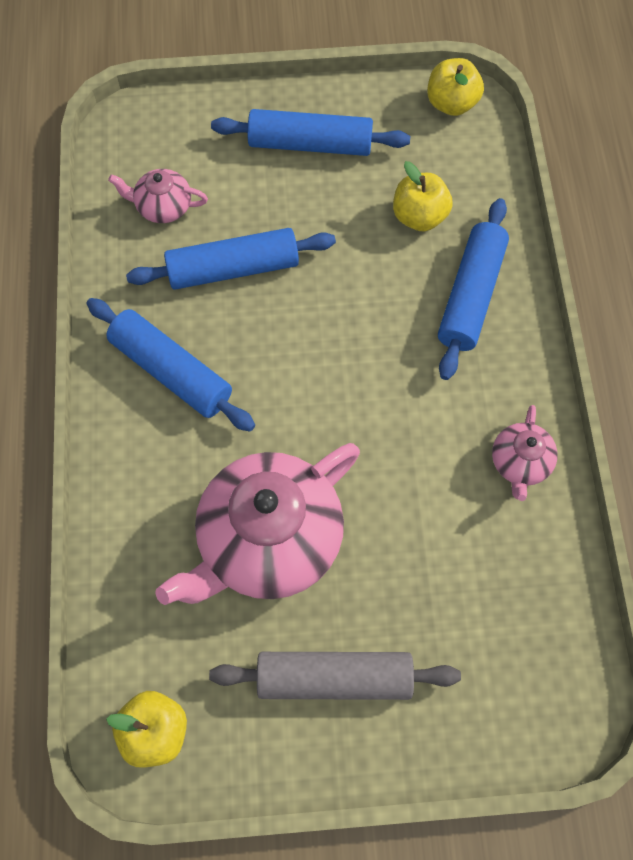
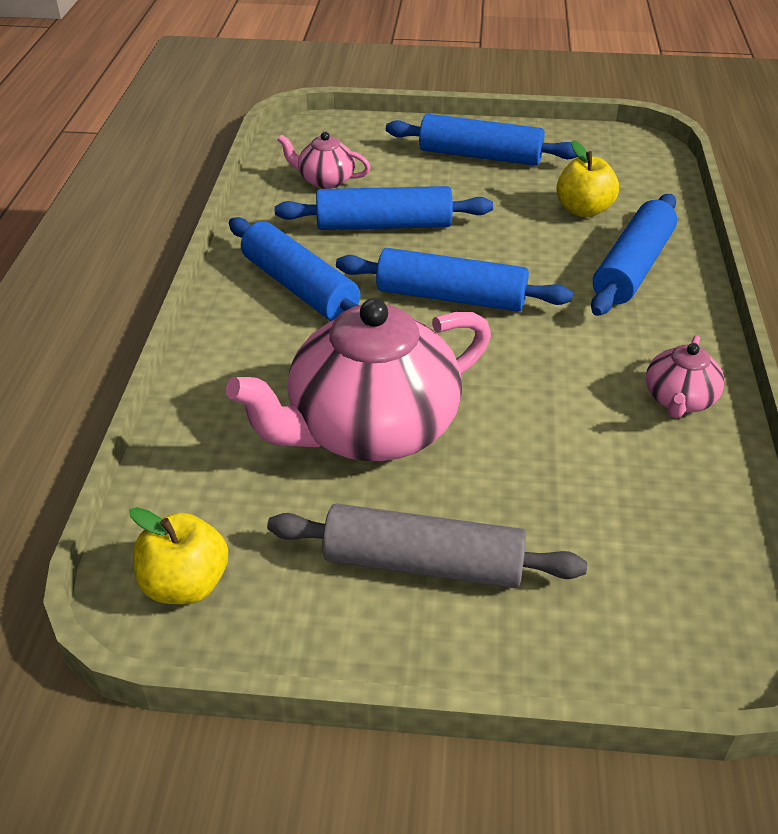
camera: 10 degrees right, 25 degrees down
yellow apple [427,58,484,116] -> none
none -> blue rolling pin [336,248,573,312]

